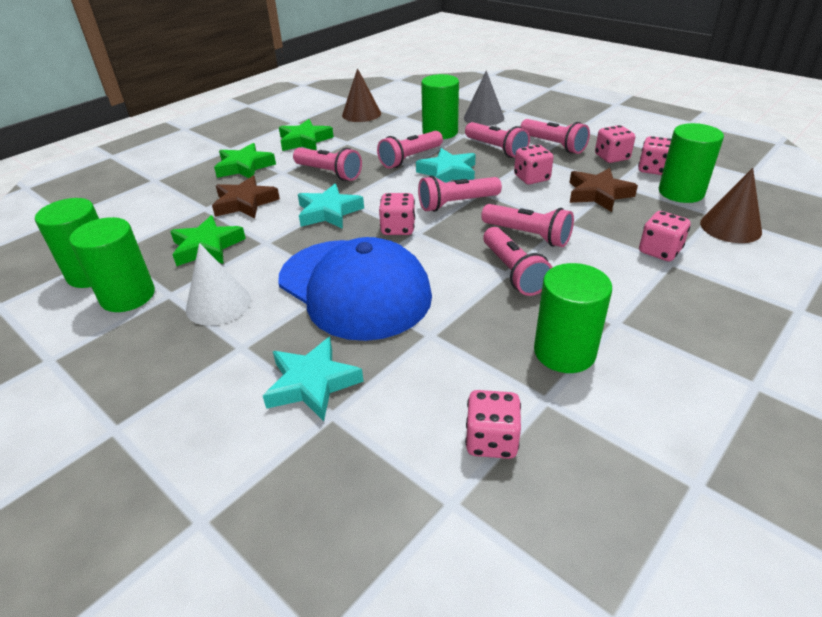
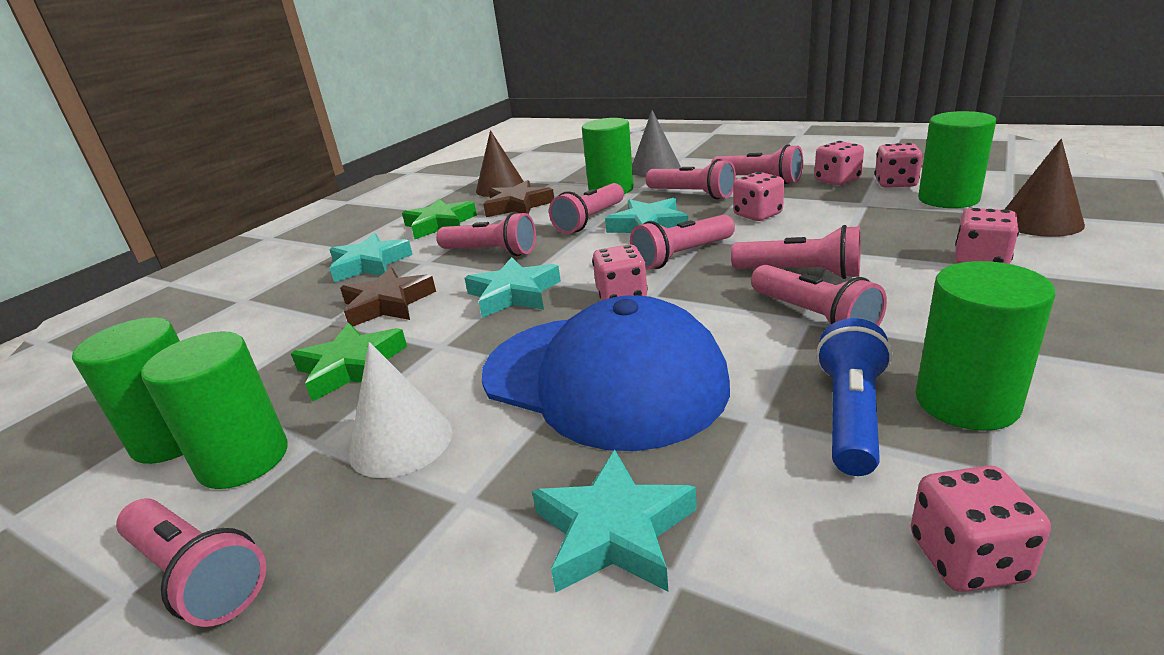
camera: 10 degrees left, 10 degrees down
green star [214,143,276,178] -> turquoise star [329,233,413,283]
brown star [569,168,638,212] -> brown star moved to [483,180,554,217]
none -> pink flashlight [116,498,266,627]
none -> blue flashlight [816,318,892,476]

